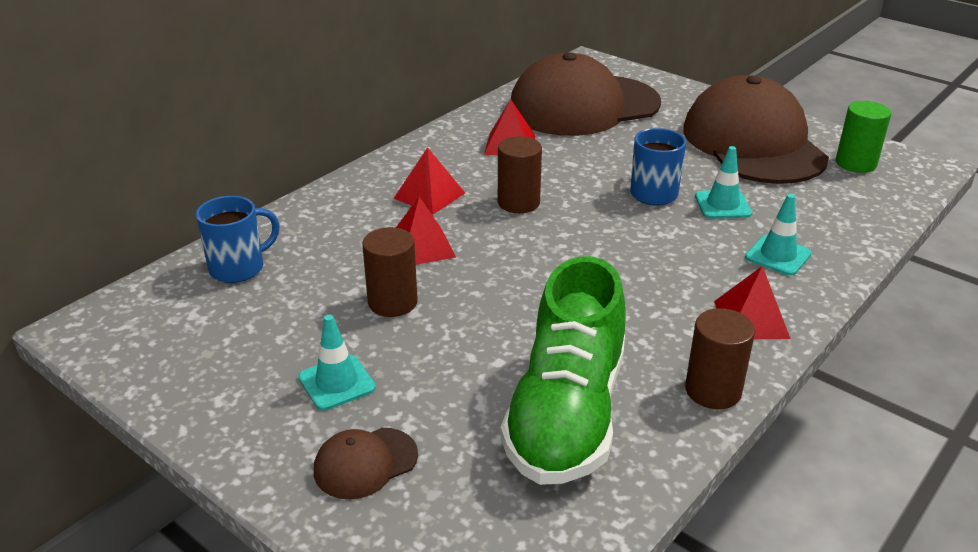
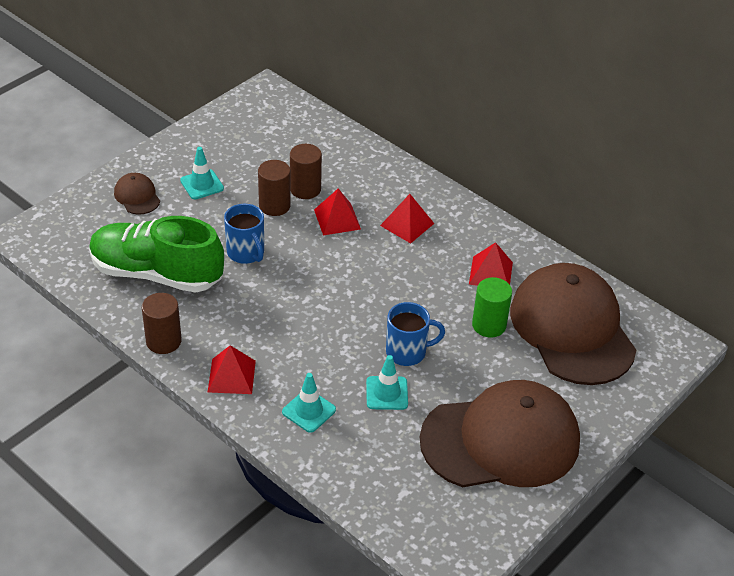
camera: 90 degrees right, 10 degrees up
blue mug [196,196,280,283] -> blue mug moved to [224,204,264,264]
brown cylinder [498,136,542,213] -> brown cylinder moved to [290,144,322,199]
green cylinder [836,101,891,173] -> green cylinder moved to [472,277,512,338]

